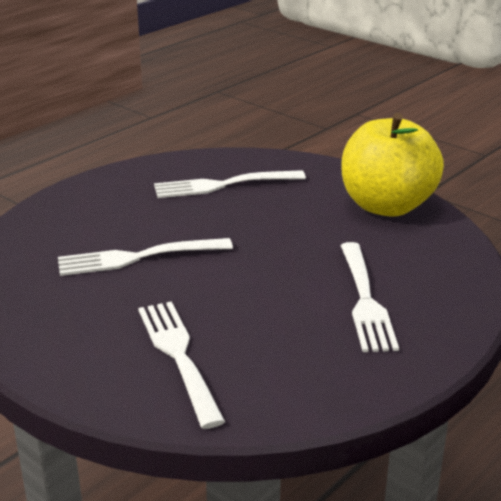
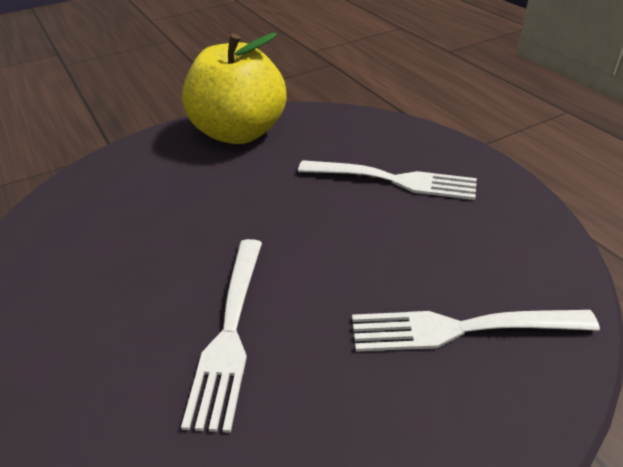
camera: 70 degrees left, 10 degrees up
white fork [154,170,306,198] -> none

